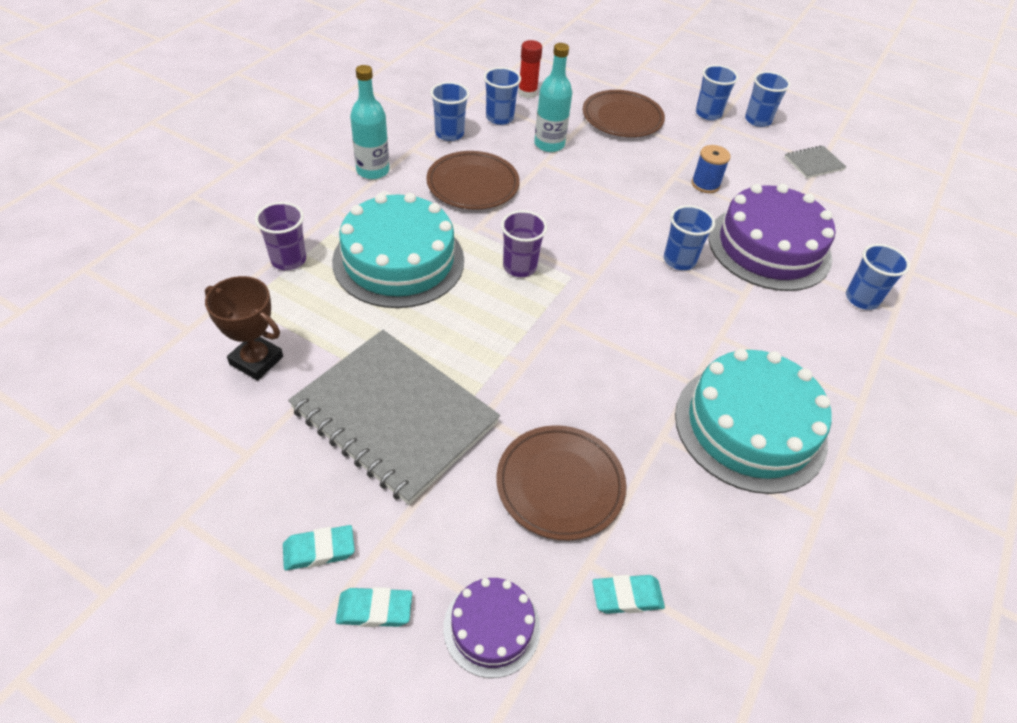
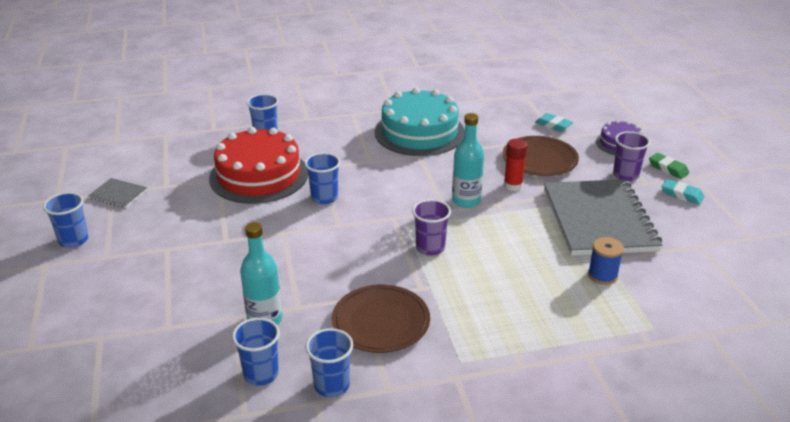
camera: 130 degrees left, 15 degrees down
brown trophy [205,276,283,380] -> none
purple cup [255,202,306,270] -> purple cup moved to [613,131,650,181]
turquoise cake [332,193,464,308] -> none
turquoise eraser [336,587,412,627] -> green eraser [649,153,689,179]
turquoise bottle [350,65,389,179] -> turquoise bottle moved to [452,113,484,208]
red glue stick [518,40,542,98] -> red glue stick moved to [504,139,528,191]
brown plate [582,90,665,137] -> none
blue spool [692,145,731,193] -> blue spool moved to [588,237,624,285]
blue cup [696,65,738,120] -> none
purple cake [708,184,835,291] -> red cake [209,127,308,204]

